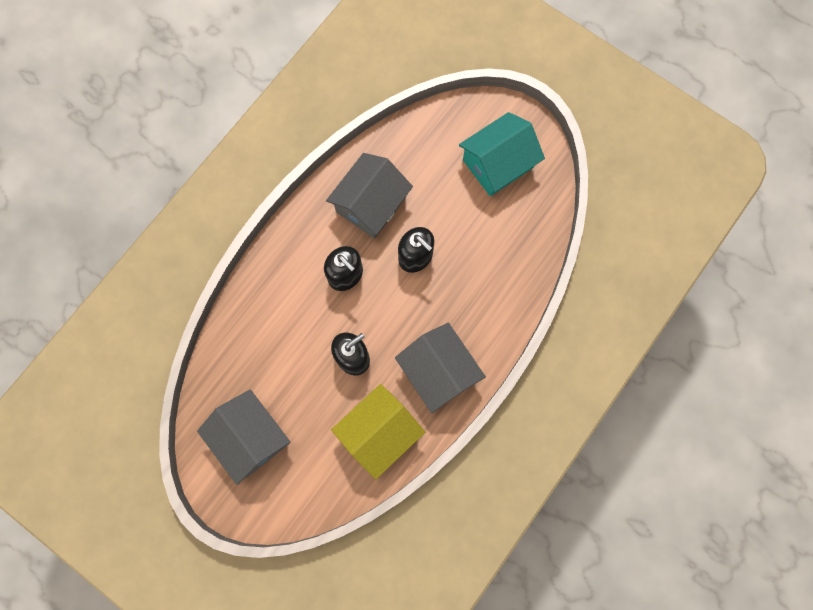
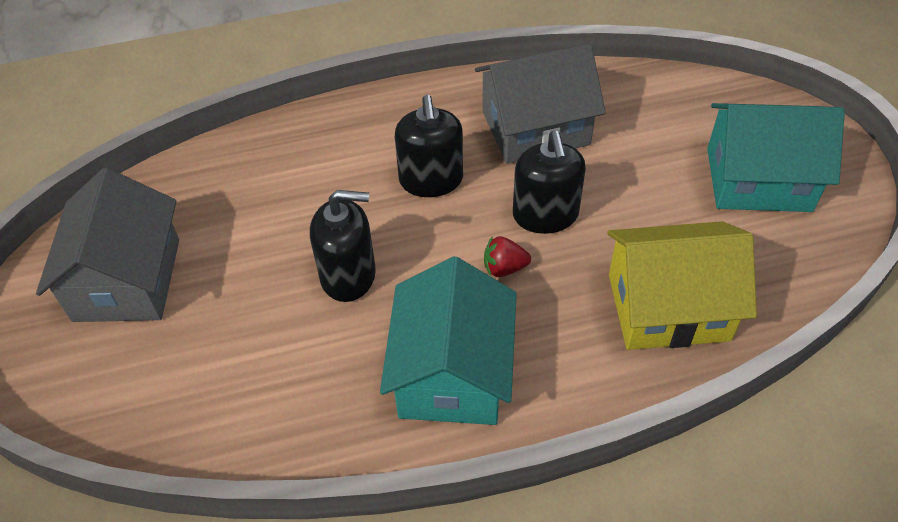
camera: 40 degrees right, 25 degrees down
yellow house [331,384,425,479] -> yellow house moved to [607,221,757,350]
grey house [395,323,486,413] -> turquoise house [380,256,517,425]
none -> red strawberry [484,236,531,277]

